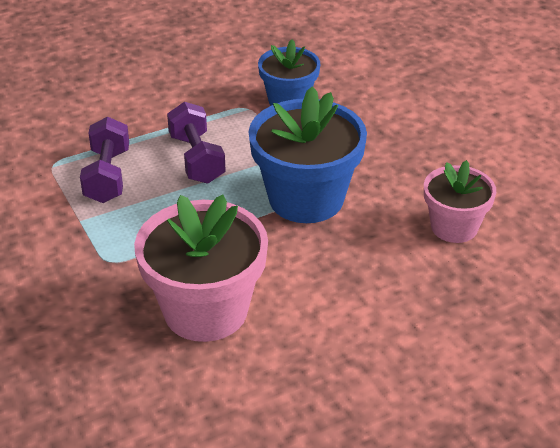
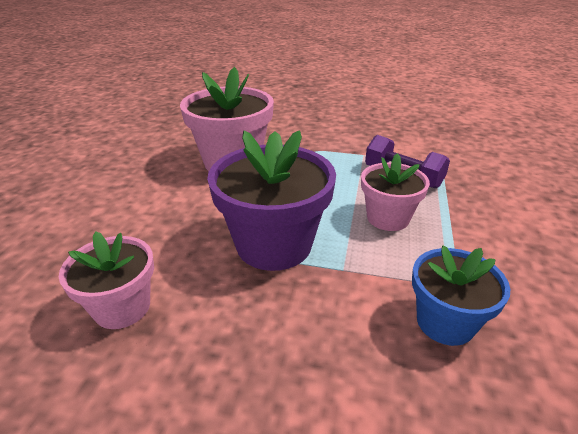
camera: 130 degrees right, 5 degrees down
purple dumbbell [167,102,226,184] -> pink flower pot [361,153,430,231]
blue flower pot [249,86,367,223] -> purple flower pot [207,130,336,271]

